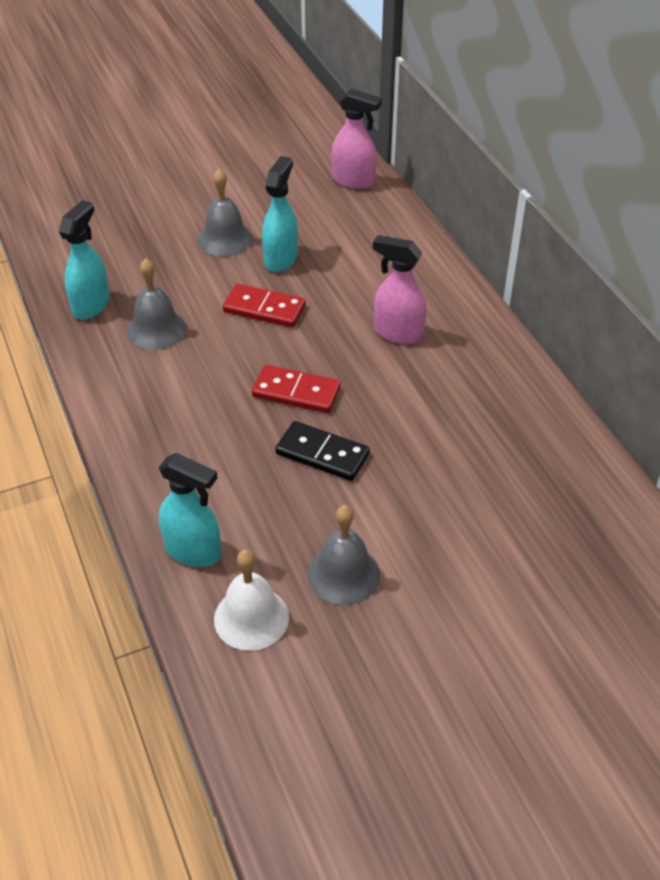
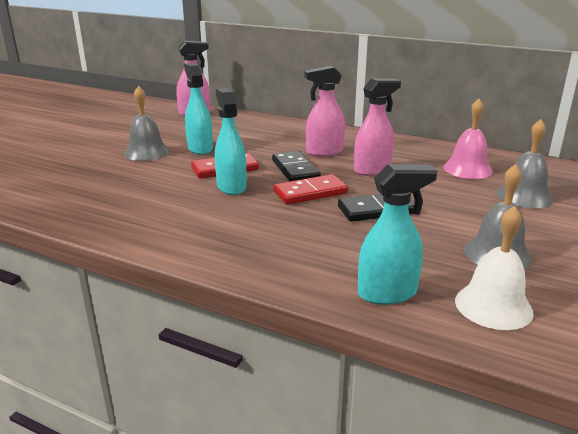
camera: 40 degrees left, 20 degrees down
turquoise spray bottle [59,200,110,320] -> turquoise spray bottle moved to [215,87,246,195]
grey bell [127,258,187,350] -> grey bell moved to [497,119,553,208]
none -> black domino [272,151,321,182]
none -> pink spray bottle [354,79,401,176]
none -> pink bell [443,99,493,179]

